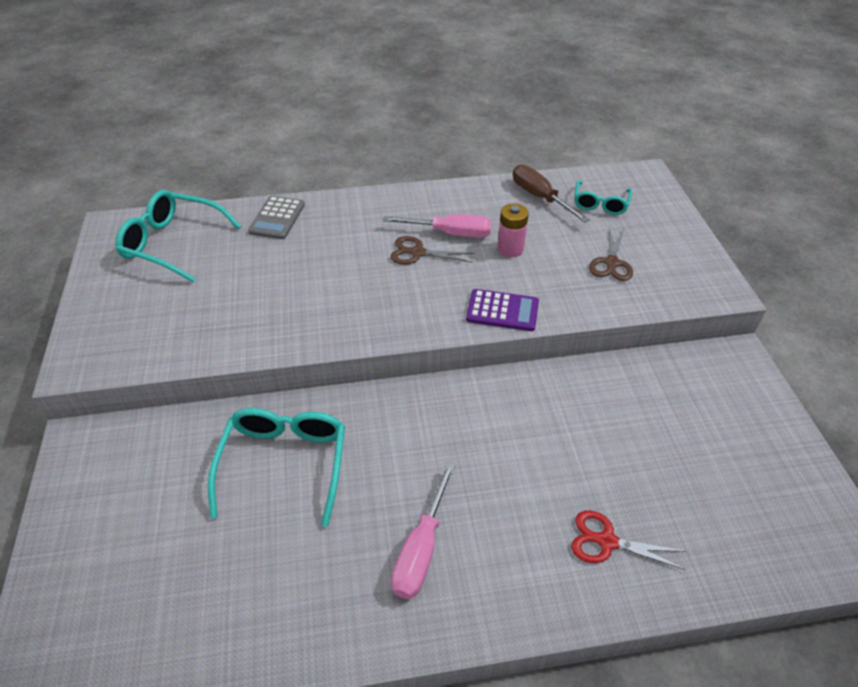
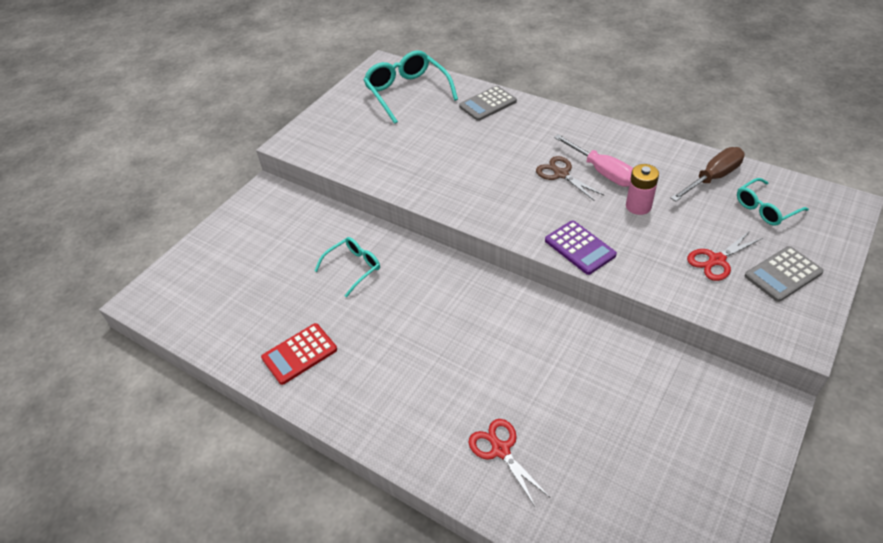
camera: 45 degrees right, 0 degrees up
turquoise glasses [208,408,345,527] -> turquoise glasses [315,237,380,297], size x0.59
pink screwdriver [391,462,455,599] -> none
brown screwdriver [513,165,590,223] -> brown screwdriver turned 45 degrees clockwise [671,147,745,201]
brown scissors [589,226,633,281] -> red scissors [687,230,763,281]
none -> red calculator [261,323,337,385]
none -> grey calculator [745,246,824,302]

